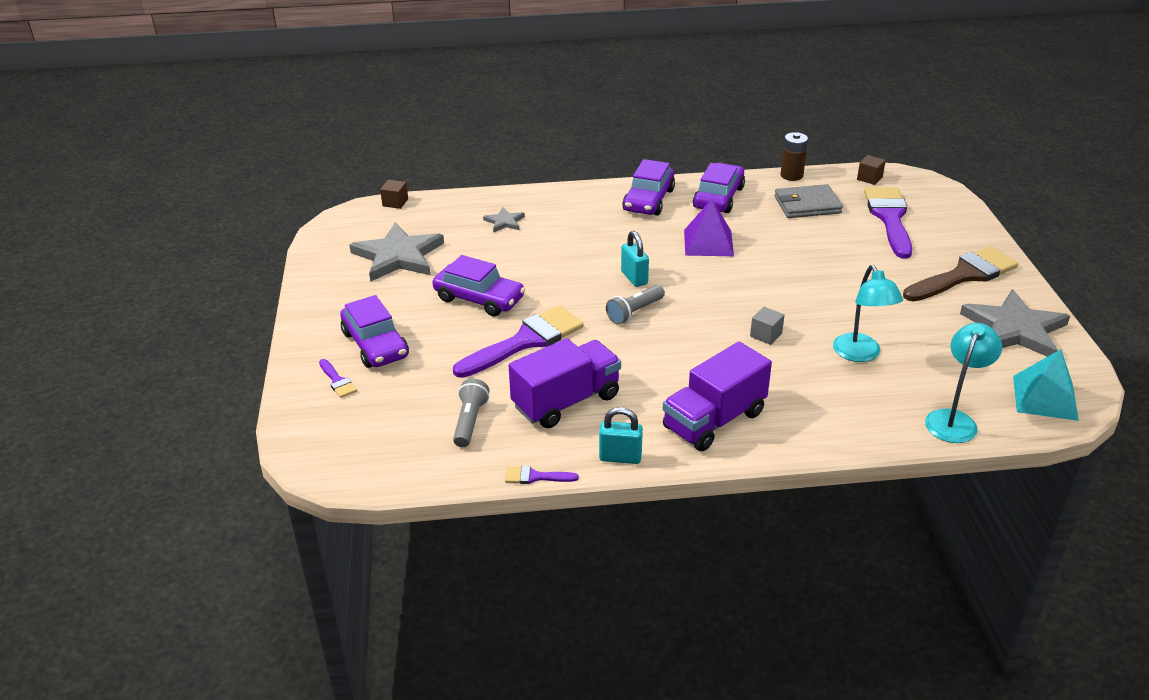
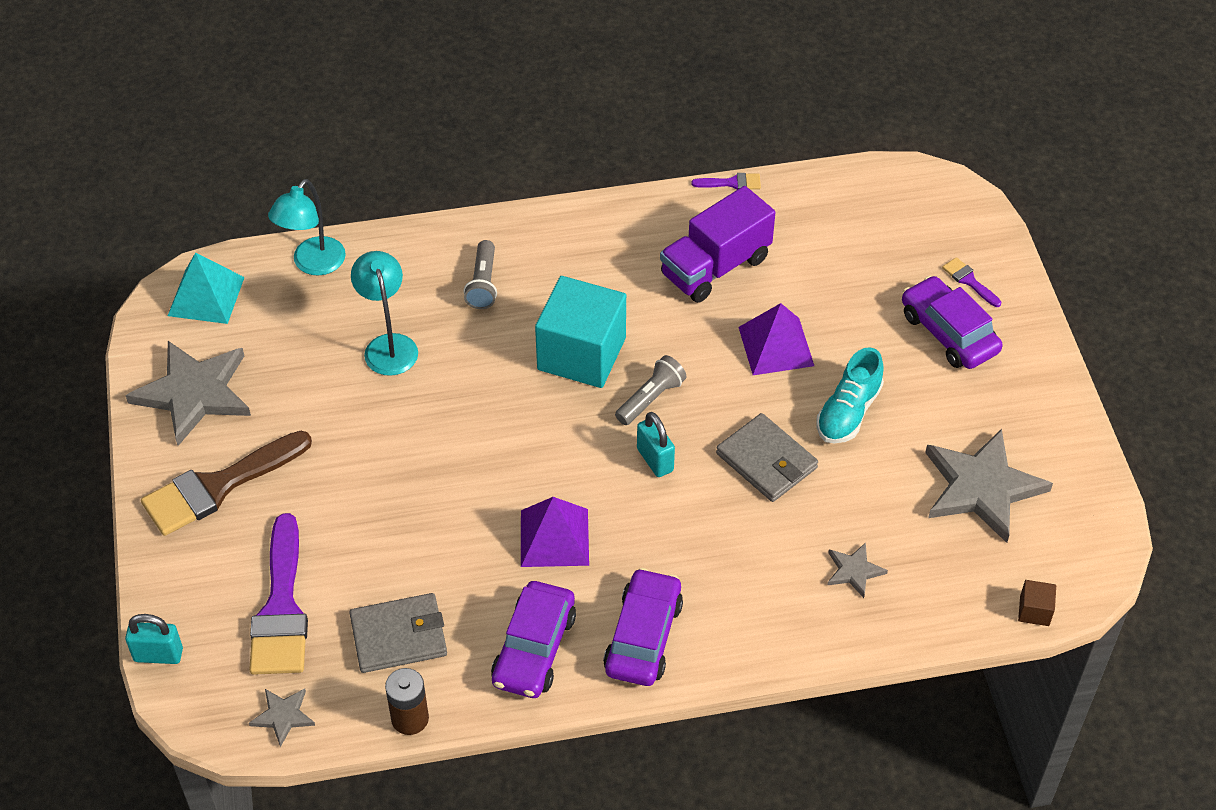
camera: 175 degrees right, 15 degrees up
purple car [432,255,525,316] -> turquoise shoe [816,347,884,444]
purple brush [453,305,583,378] -> purple pyramid [739,303,814,375]
grey flashlight [453,378,489,447] -> grey flashlight moved to [464,240,497,309]
turquoise padlock [599,407,643,464] -> turquoise padlock moved to [125,614,183,664]
purple truck [663,342,772,451] -> none
grey cube [750,307,785,345] -> none
brown cube [857,155,886,185] -> grey star [249,688,315,747]
none -> turquoise cube [535,276,626,388]
none -> grey wallet [716,413,818,502]

